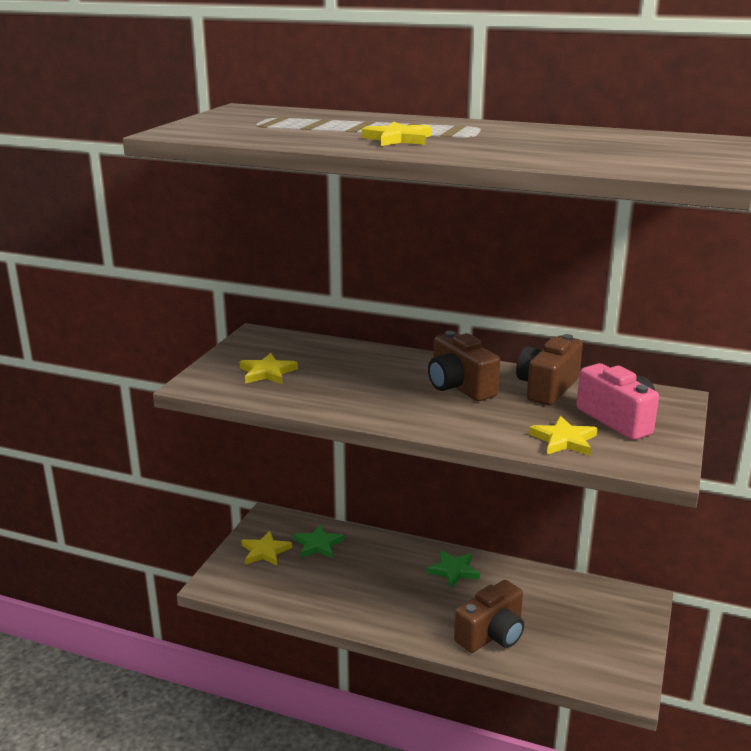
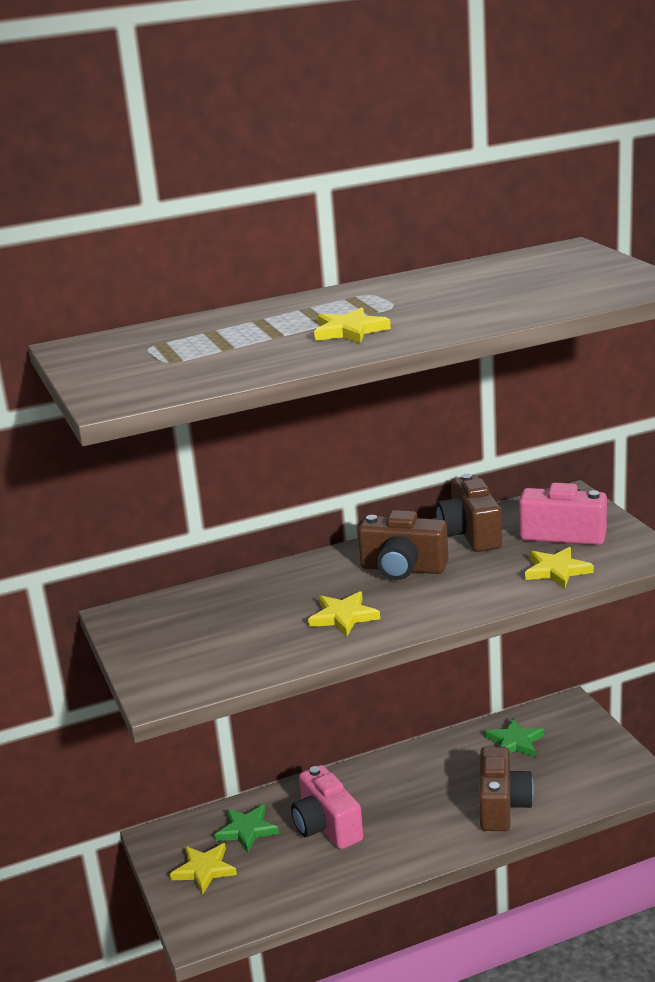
camera: 40 degrees left, 0 degrees up
yellow star [239,353,298,384] -> yellow star moved to [308,591,380,636]
green star [426,550,480,588] -> green star moved to [485,718,544,757]
none -> pink camera [291,765,363,849]

